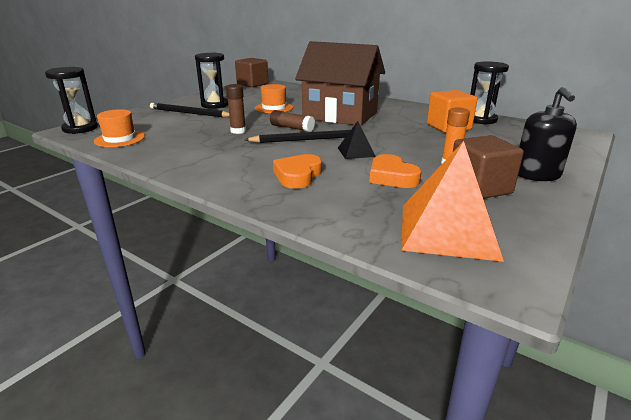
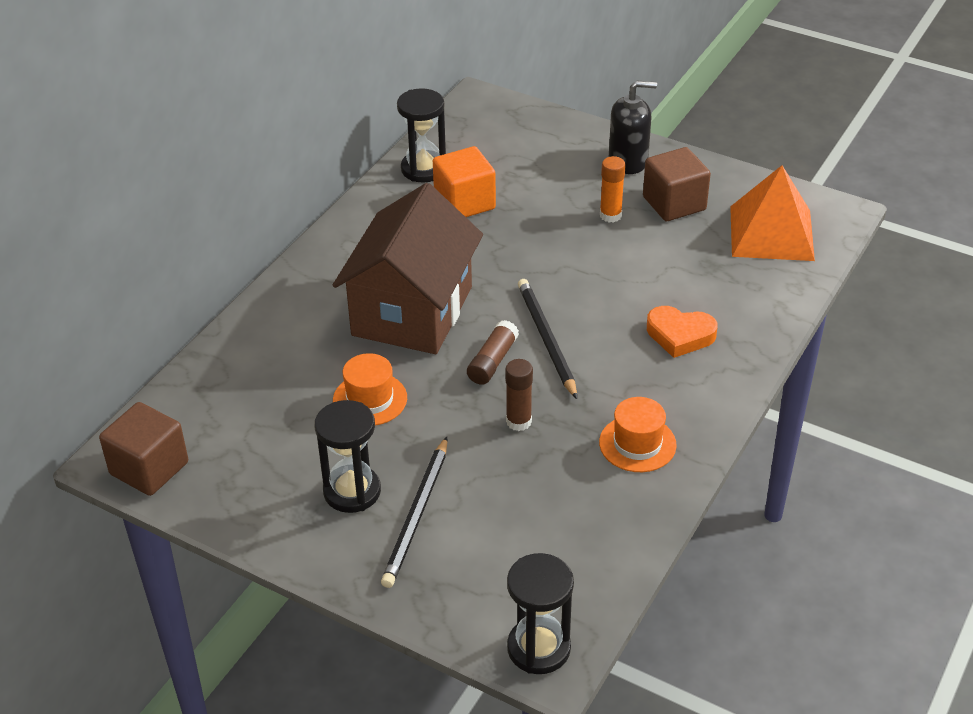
camera: 95 degrees left, 15 degrees up
orange hat [94,109,145,147] -> orange hat moved to [599,397,677,472]
black pyramid [338,121,376,159] -> none
orange heart [369,154,421,188] -> none

